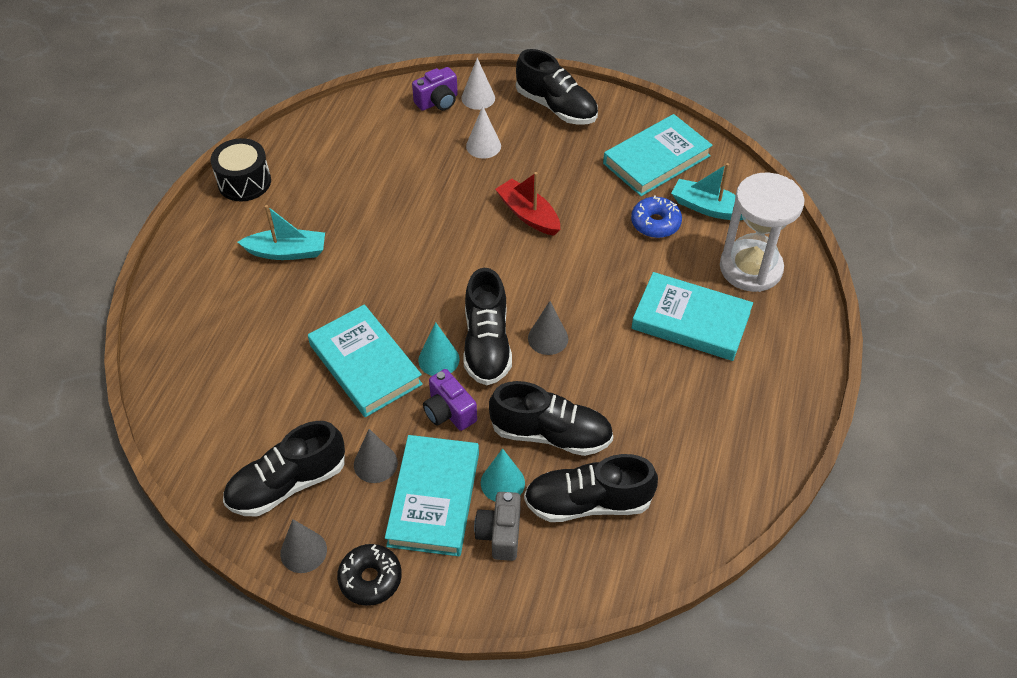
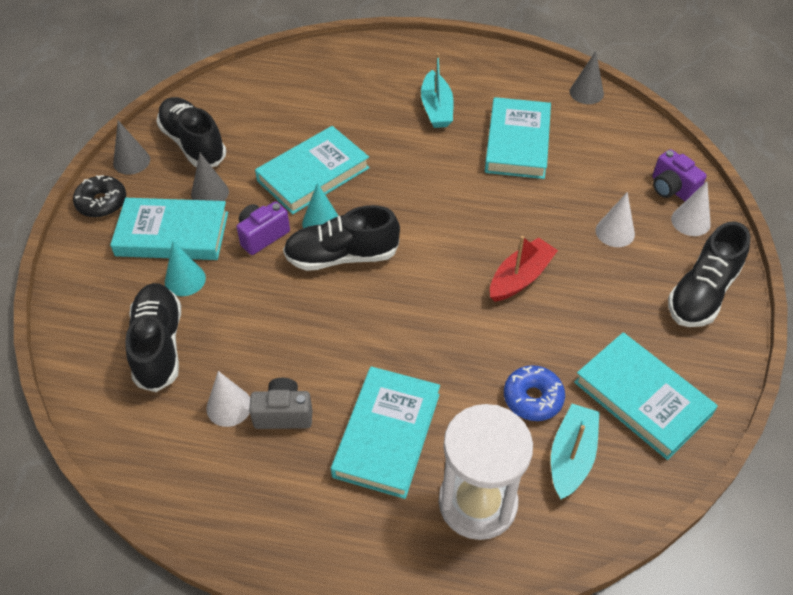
camera: 85 degrees right, 0 degrees up
black drum [211,138,271,201] -> none
grey camera [474,492,521,561] -> grey camera moved to [249,378,312,429]
black shoe [489,381,613,456] -> none
grey cone [528,301,568,355] -> grey cone moved to [570,51,604,104]
none -> white cone [206,371,250,427]
none -> turquoise book [485,97,551,179]

